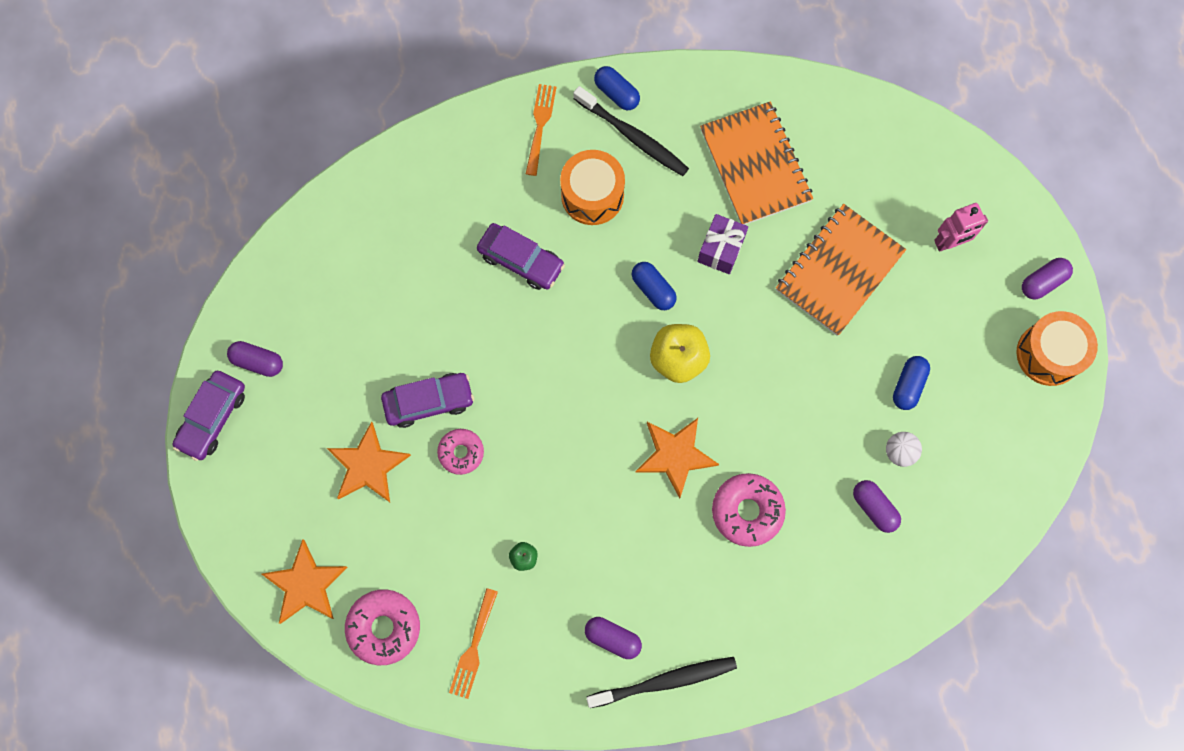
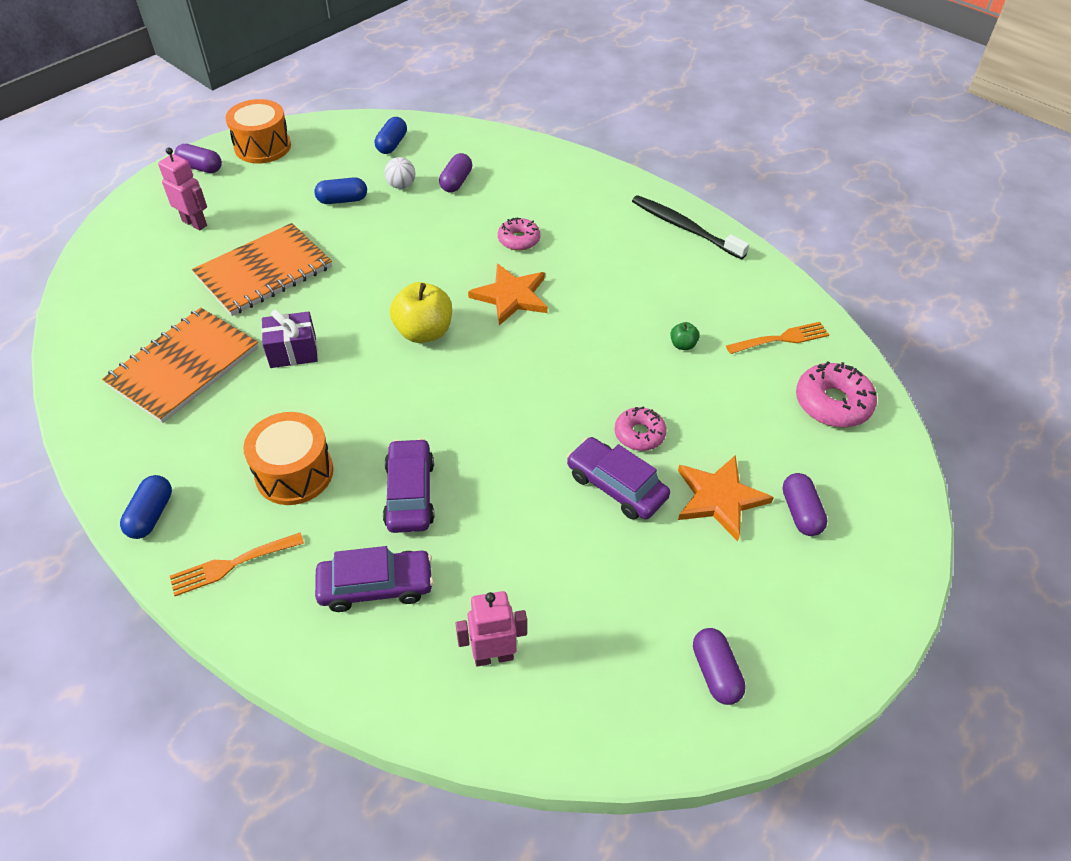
camera: 125 degrees left, 25 degrees down
purple car [173,371,245,461] -> purple car moved to [315,546,434,612]
orange star [262,539,348,624] -> none
black toothbrush [573,86,689,176] -> none
purple capsule [585,617,642,659] -> purple capsule moved to [782,473,828,536]
blue capsule [632,262,677,310] -> blue capsule moved to [375,117,407,154]
pink donut [712,473,786,547] -> pink donut [498,218,540,251], size x0.64
orange notebook [776,204,906,336] -> orange notebook turned 45 degrees counterclockwise [192,223,332,316]
none -> pink robot [455,591,527,667]

